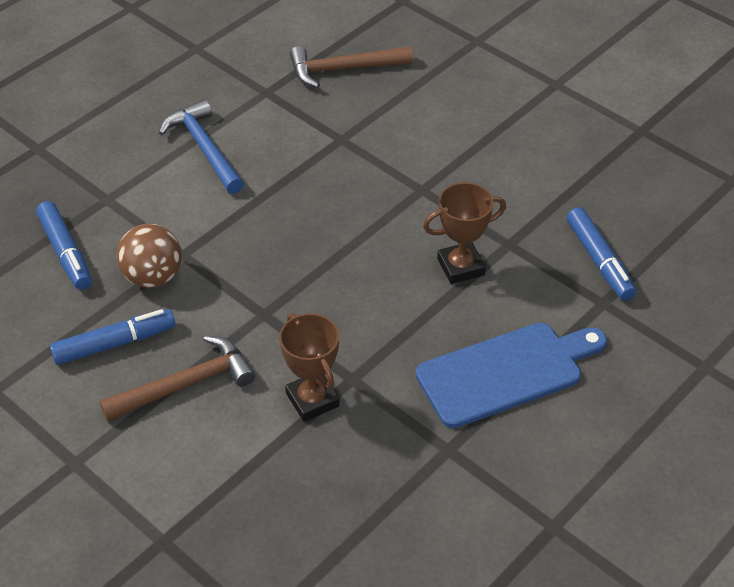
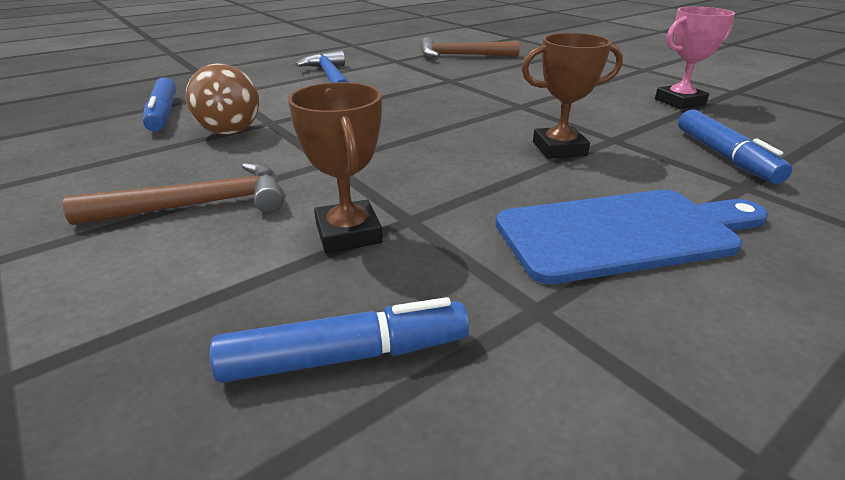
camera: 10 degrees right, 15 degrees down
blue marker [50,309,176,365] -> blue marker moved to [209,297,469,383]
none -> pink trophy [655,7,735,109]

